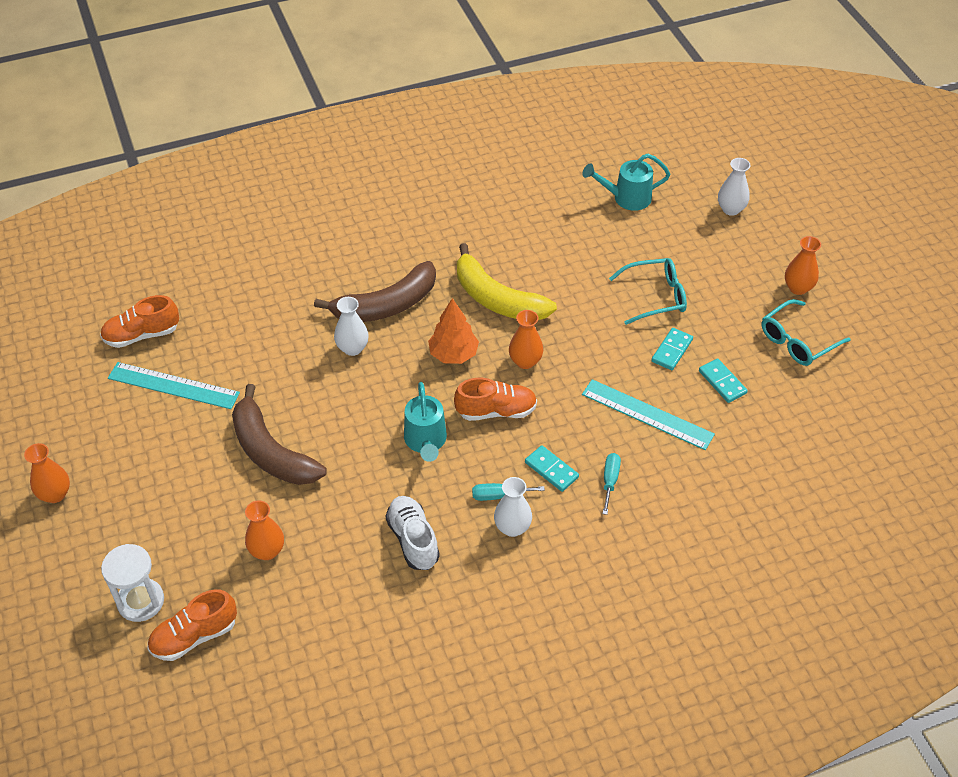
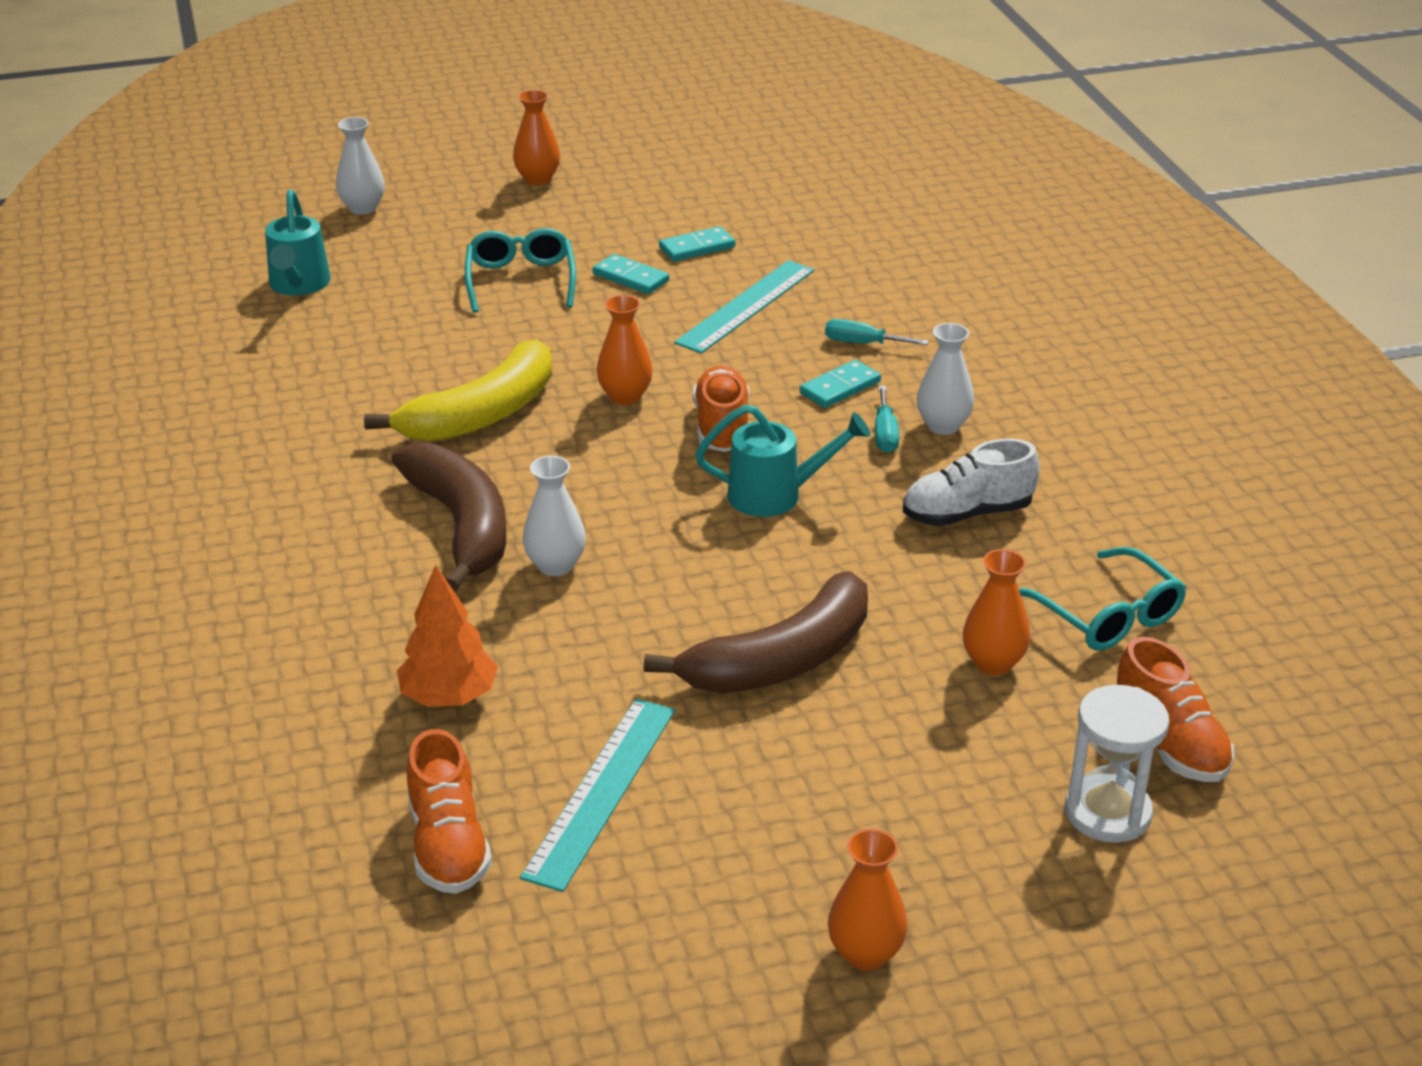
camera: 85 degrees left, 15 degrees down
orange tree [428,298,479,364] -> orange tree moved to [397,565,498,707]
turquoise glasses [762,299,851,366] -> turquoise glasses moved to [1019,547,1186,651]

